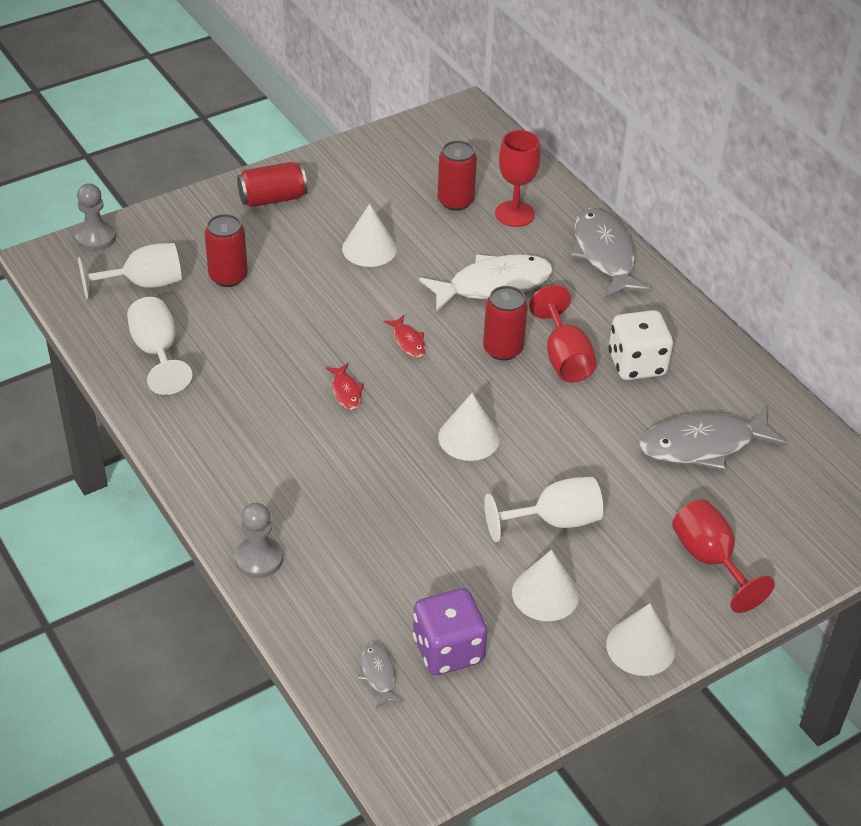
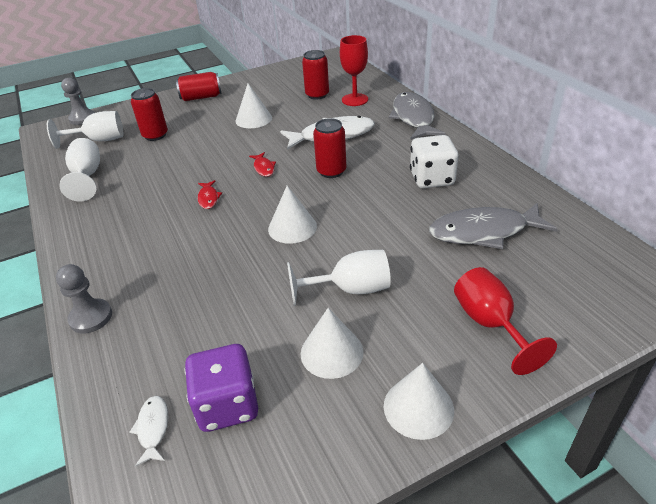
camera: 10 degrees right, 5 degrees down
grey fish [358,643,403,708] -> white fish [129,396,168,467]
red goblet [529,285,597,383] -> none

